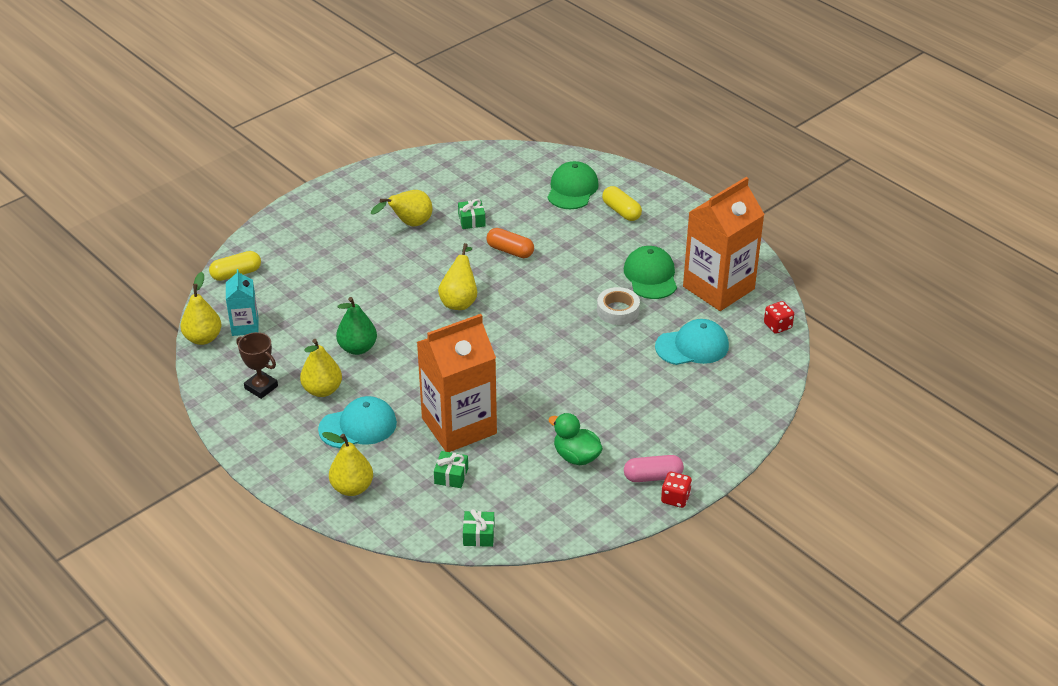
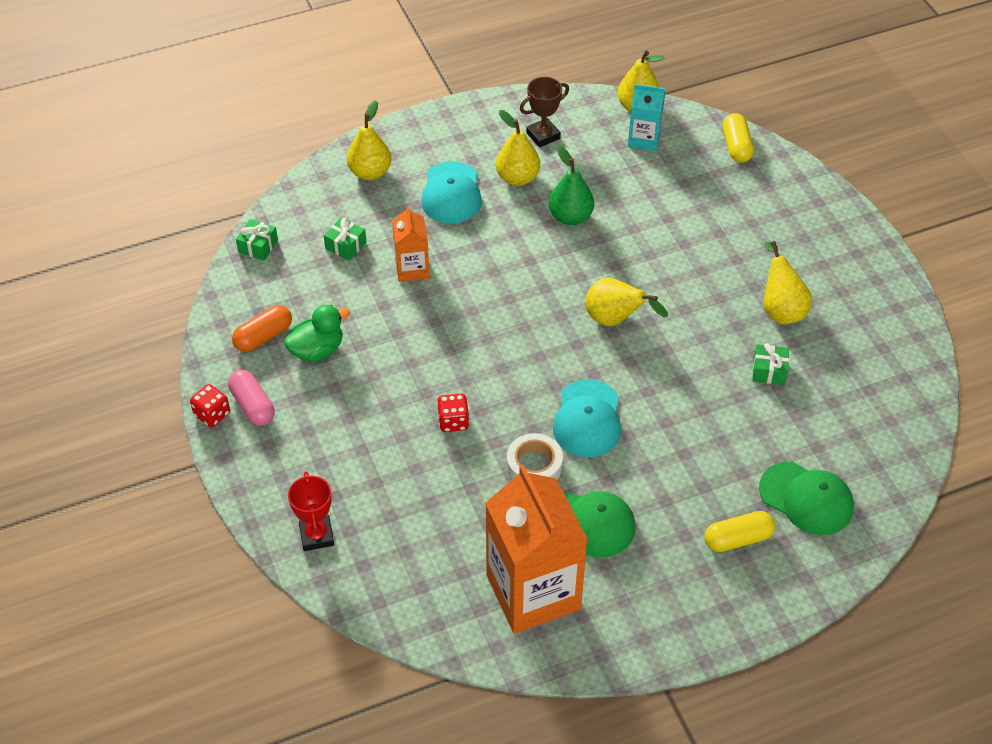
camera: 110 degrees right, 10 degrees up
orange carton [417,314,497,452] -> orange carton [392,205,430,282], size x0.50
orange capsule [486,228,534,258] -> orange capsule moved to [232,305,292,352]
pink capsule [624,455,684,482] -> pink capsule turned 45 degrees counterclockwise [228,370,275,426]
turquoise cap [655,319,729,365] -> turquoise cap moved to [553,379,621,457]
red dice [764,301,794,334] -> red dice moved to [437,394,469,432]
none -> red trophy [288,471,334,551]

